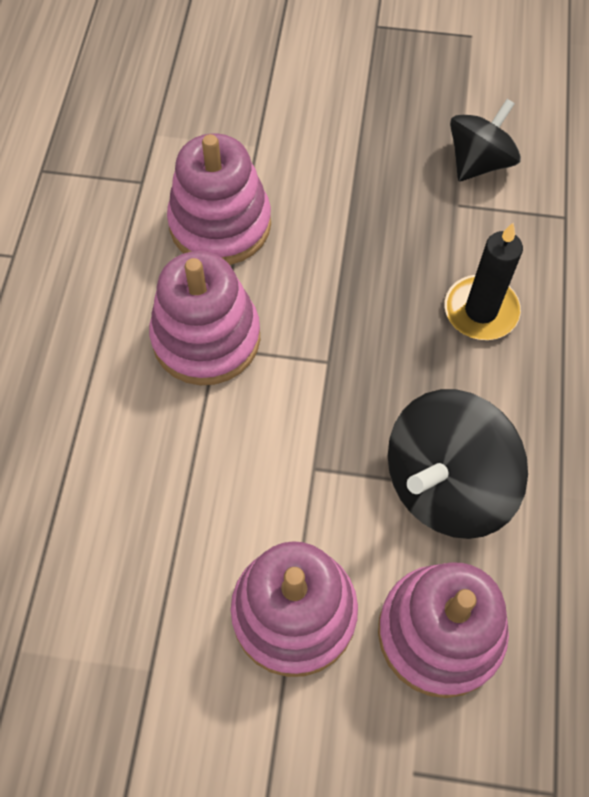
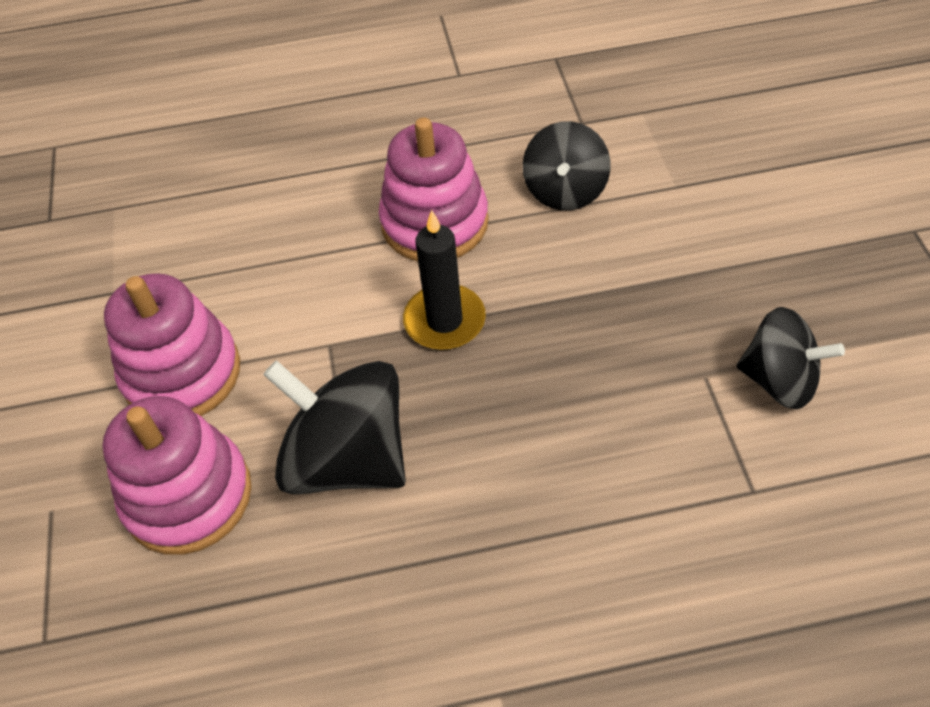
camera: 75 degrees right, 10 degrees down
pink stacking toy [167,134,271,265] -> black spinning top [523,121,611,211]
black candle [445,223,523,340] -> black candle moved to [403,210,486,350]

